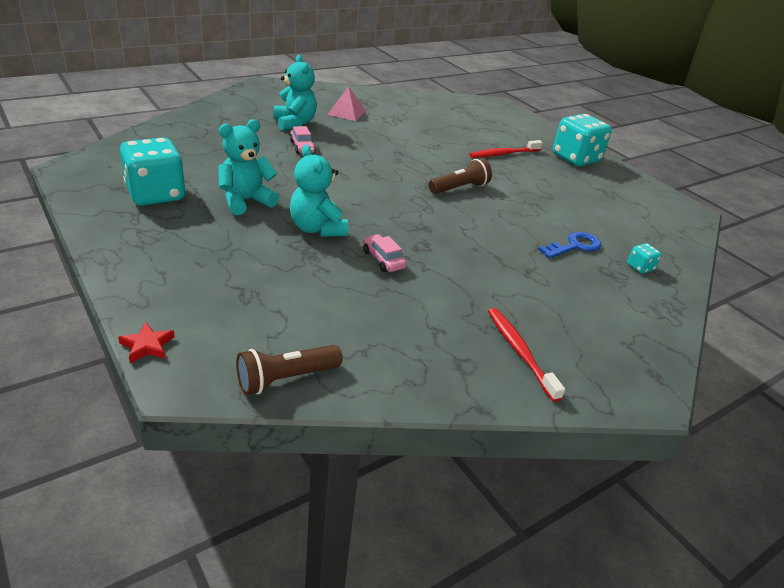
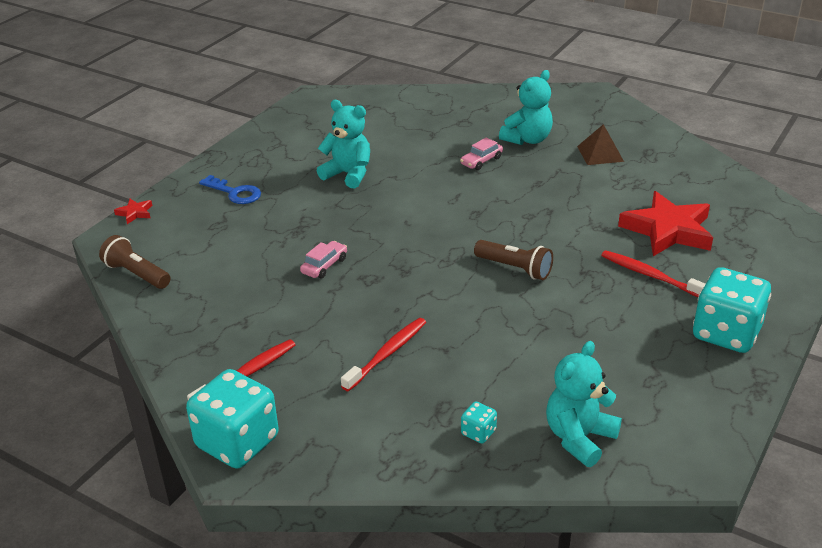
camera: 70 degrees right, 0 degrees up
turquoise dice [120,137,185,206] -> turquoise dice moved to [186,369,279,469]
turquoise teddy bear [290,145,348,237] -> turquoise teddy bear moved to [546,341,622,467]
pink pyramid [327,86,366,121] -> brown pyramid [577,124,624,165]
blue key [538,232,601,258] -> blue key moved to [199,175,261,204]
none -> red toothbrush [341,318,426,391]
none -> red star [618,191,713,256]

